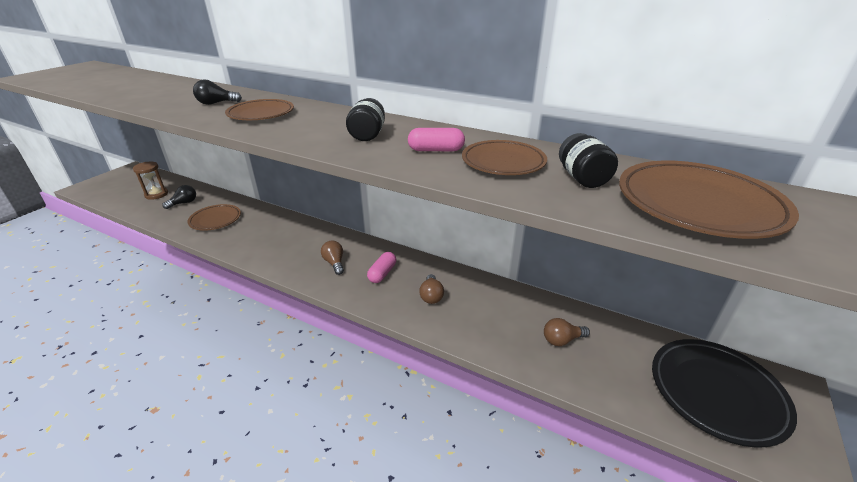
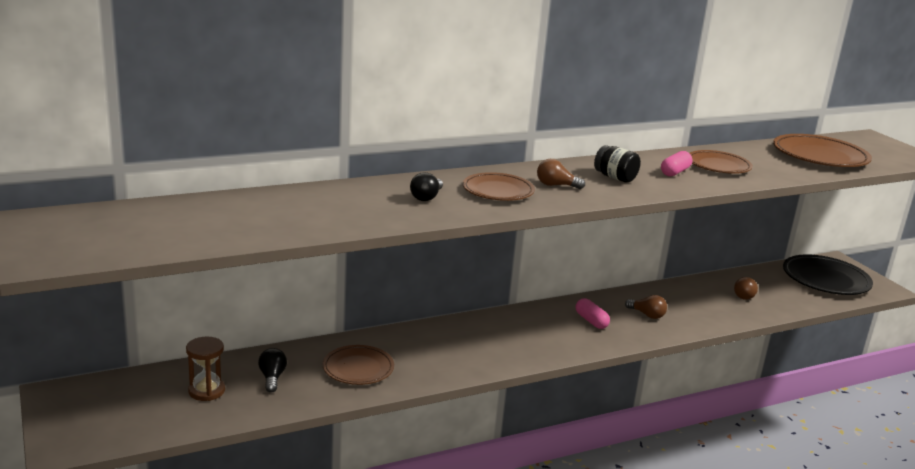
camera: 55 degrees left, 10 degrees down
brown light bulb [321,241,344,275] -> brown light bulb moved to [537,159,585,189]
black jar [559,133,618,188] -> none

